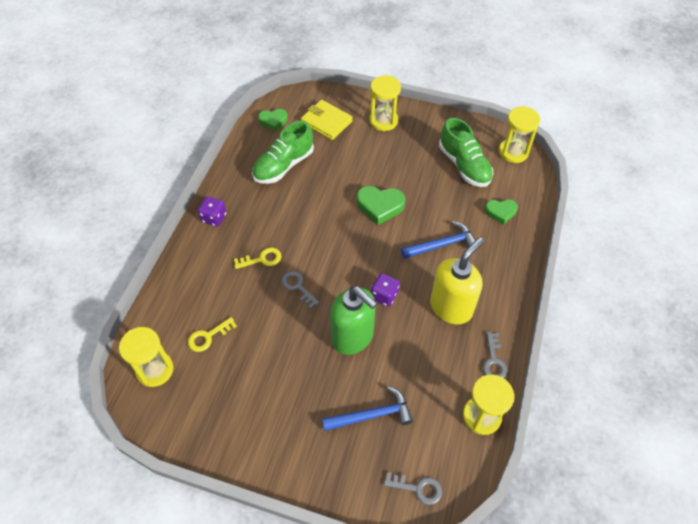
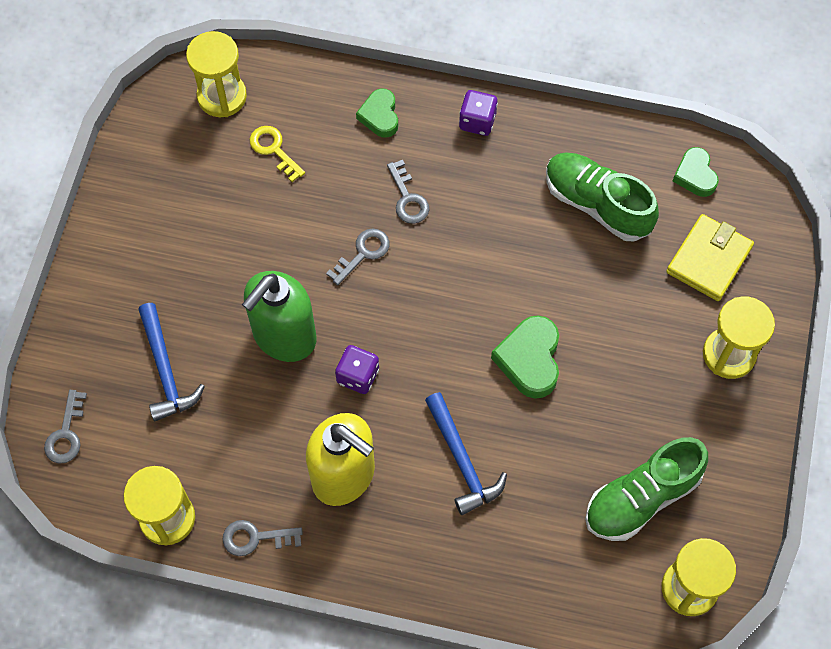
camera: 85 degrees right, 10 degrees up
yellow key [234,248,282,269] -> grey key [387,160,429,224]
green heart [485,199,518,225] -> green heart moved to [356,88,398,138]

